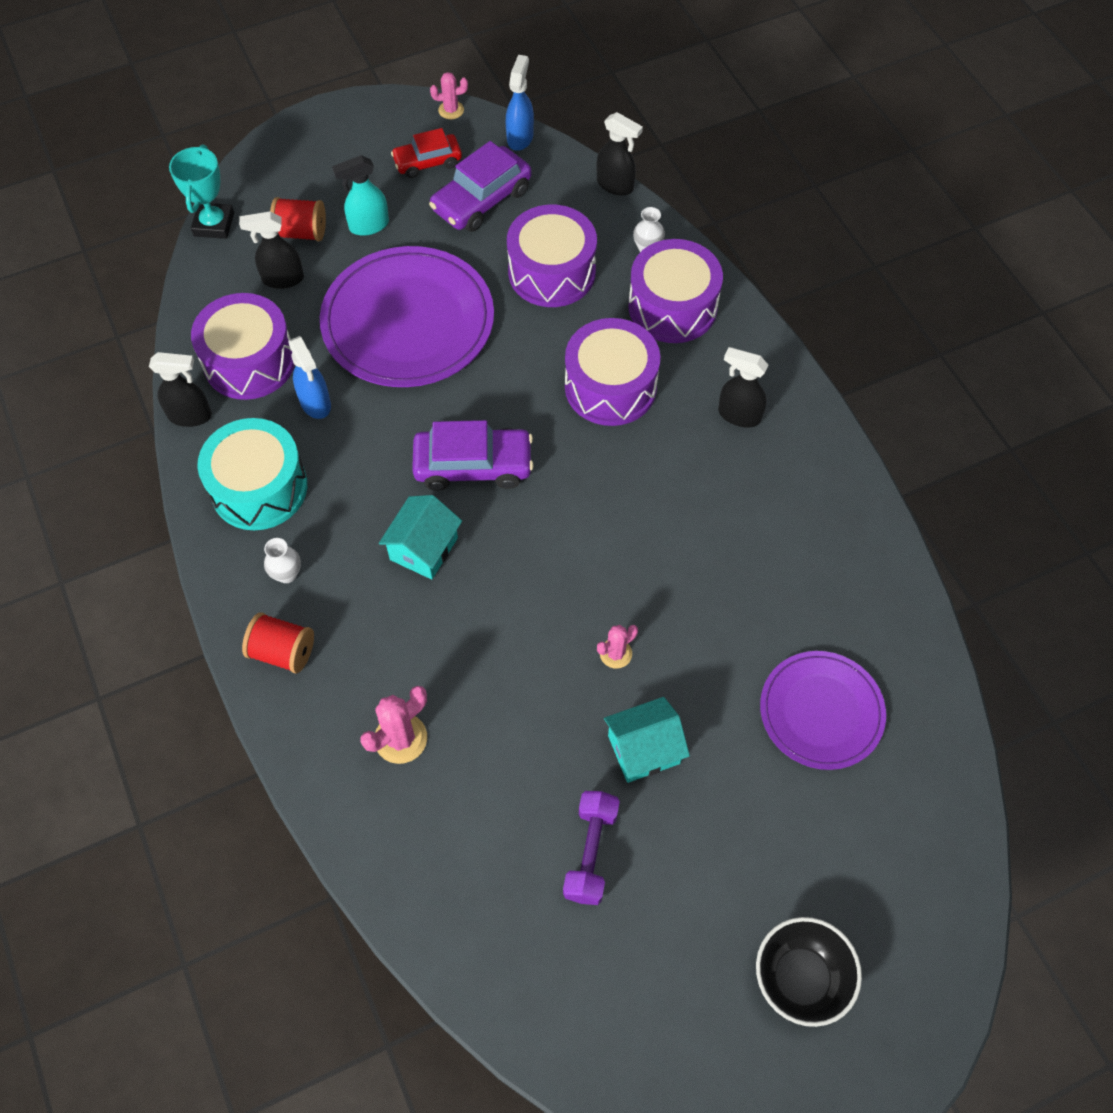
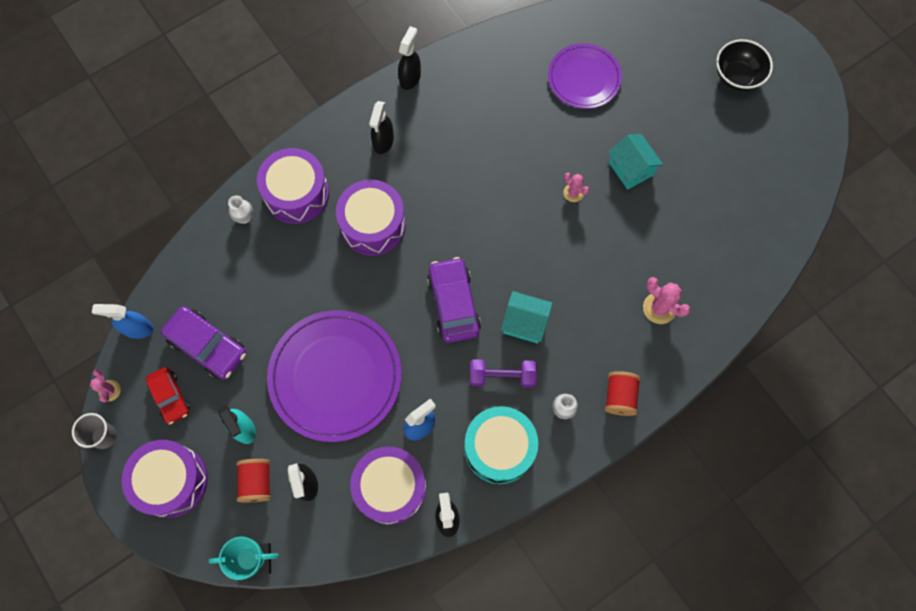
camera: 100 degrees left, 10 degrees up
purple drum [507,205,597,307] -> purple drum moved to [121,440,208,518]
purple dumbbell [563,791,620,905] -> purple dumbbell moved to [470,359,537,388]
black spray bottle [597,112,643,196] -> black spray bottle moved to [398,26,421,90]
none -> grey cup [72,413,117,449]

